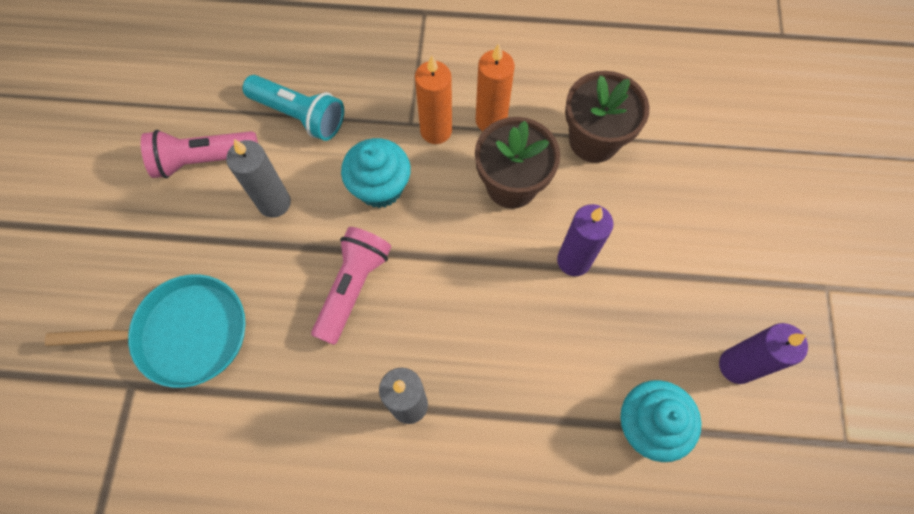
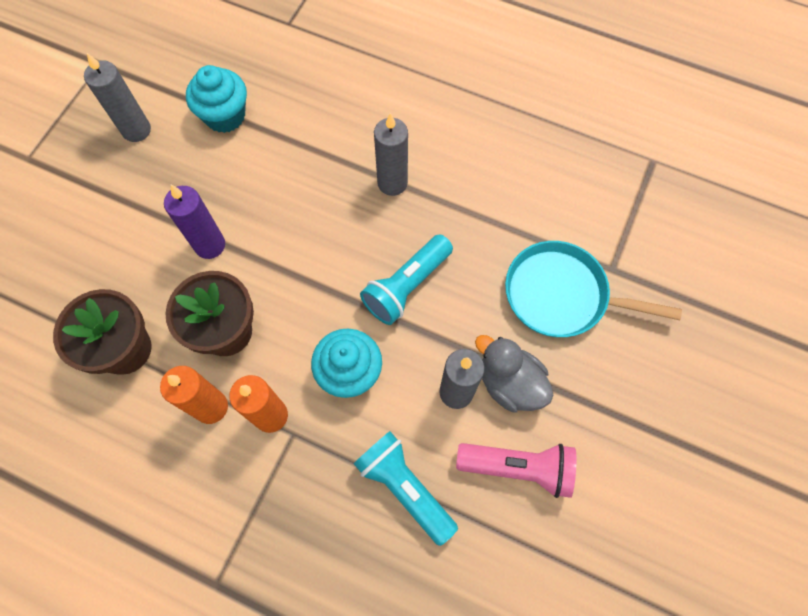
camera: 160 degrees left, 0 degrees up
pink flashlight [311,227,391,345] -> turquoise flashlight [360,234,453,325]
purple candle [719,323,808,384] -> grey candle [84,53,151,142]
none -> grey duck [475,335,554,413]

